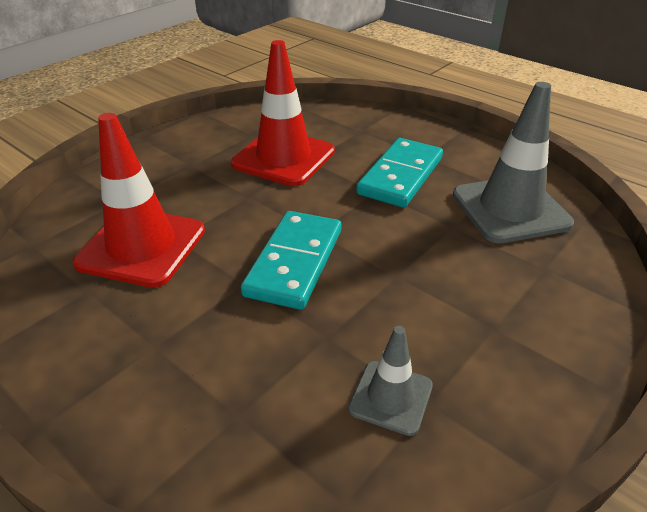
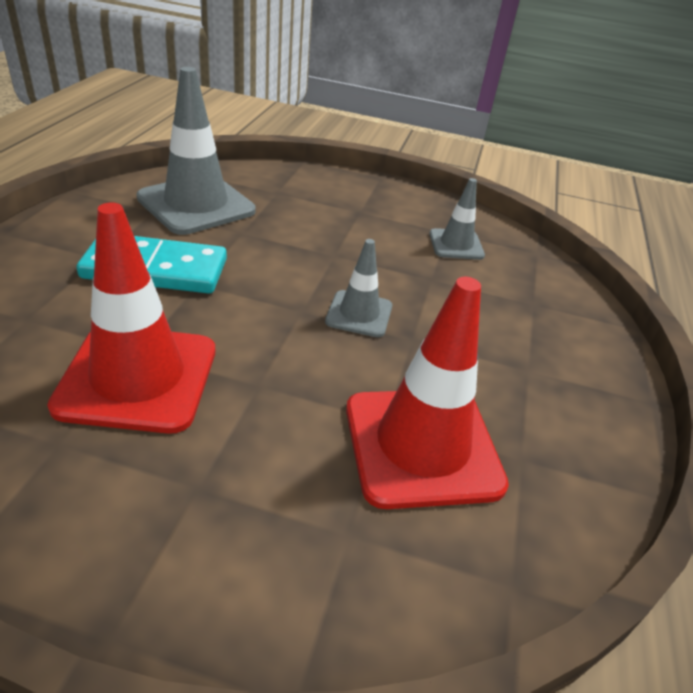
camera: 120 degrees left, 0 degrees up
turquoise domino [241,211,341,310] -> grey traffic cone [325,239,392,337]

